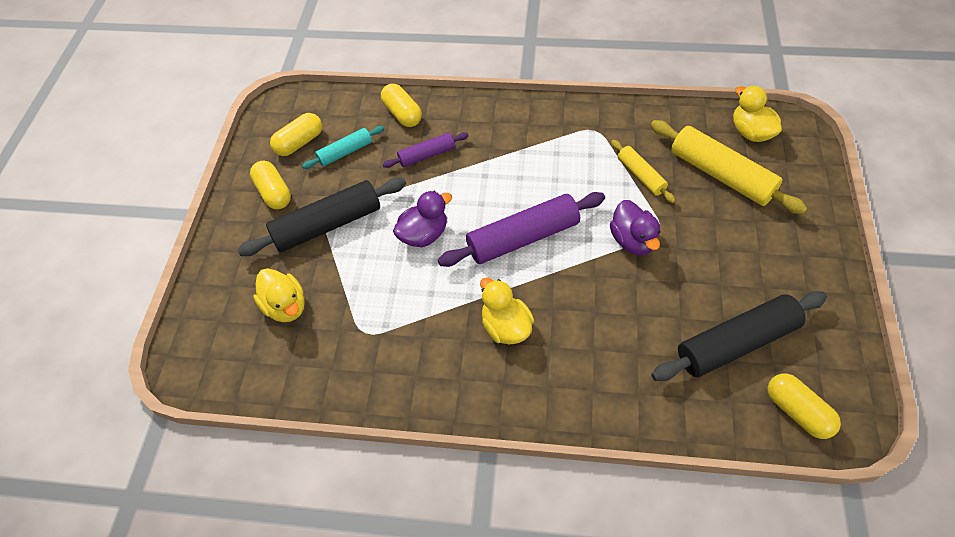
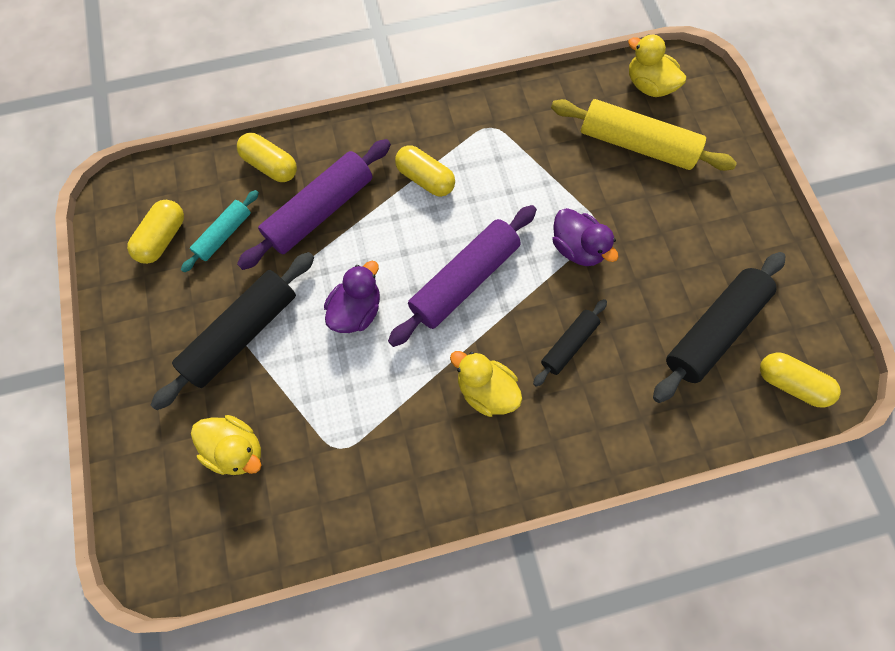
camera: 25 degrees left, 15 degrees up
yellow capsule [250,161,291,209] -> yellow capsule moved to [395,145,455,197]
purple rolling pin [383,132,469,168] -> purple rolling pin [237,139,391,270], size x1.81
yellow rolling pin [611,140,675,203] -> none
none -> black rolling pin [533,299,607,387]

